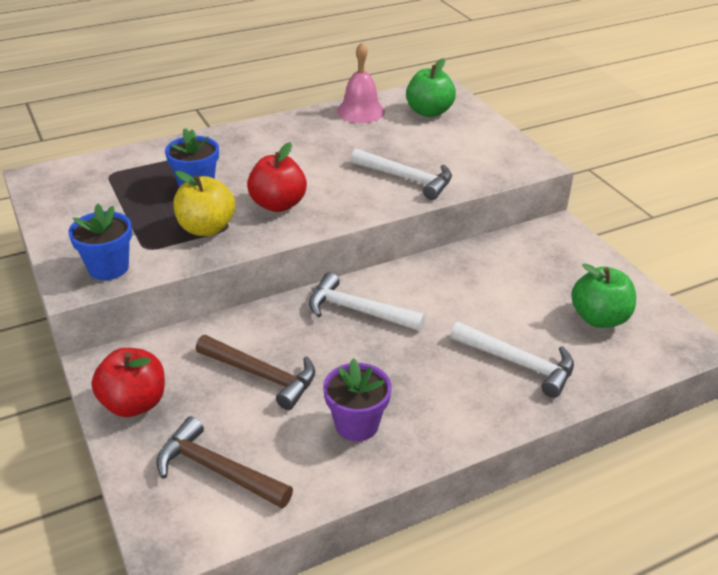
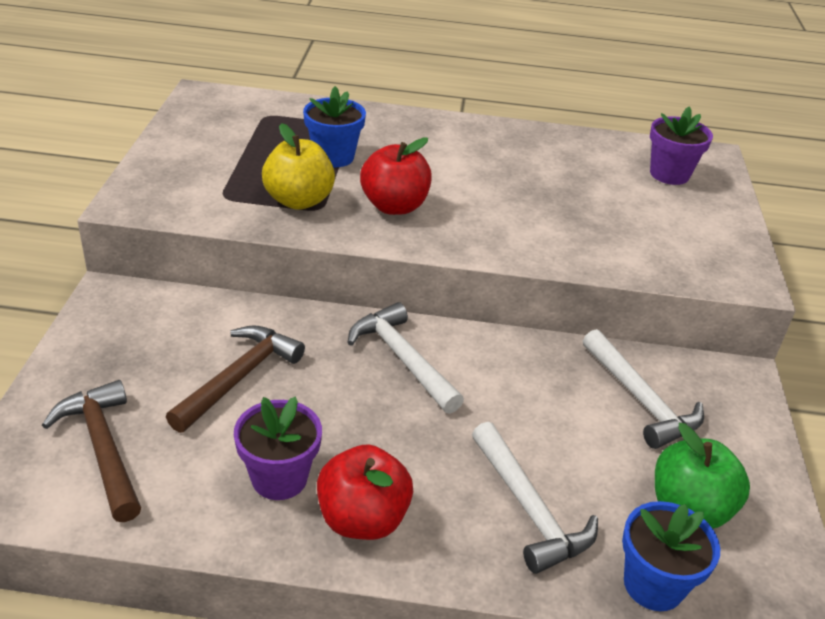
camera: 30 degrees right, 0 degrees up
blue flower pot [68,204,132,280] -> blue flower pot moved to [622,501,720,611]
red apple [91,348,165,417] -> red apple moved to [317,444,413,540]
brown hammer [196,335,315,410] -> brown hammer turned 120 degrees counterclockwise [166,325,305,433]
pink bell [337,43,385,123] -> none
white hammer [351,148,452,200] -> white hammer moved to [583,329,704,449]
green apple [406,58,456,117] -> purple flower pot [650,107,713,185]

